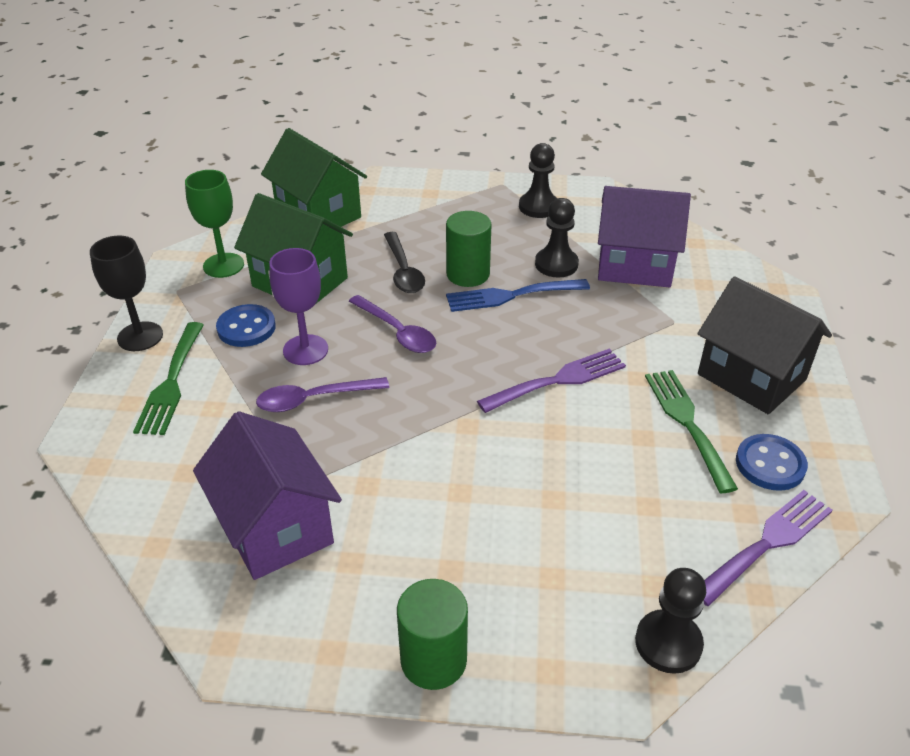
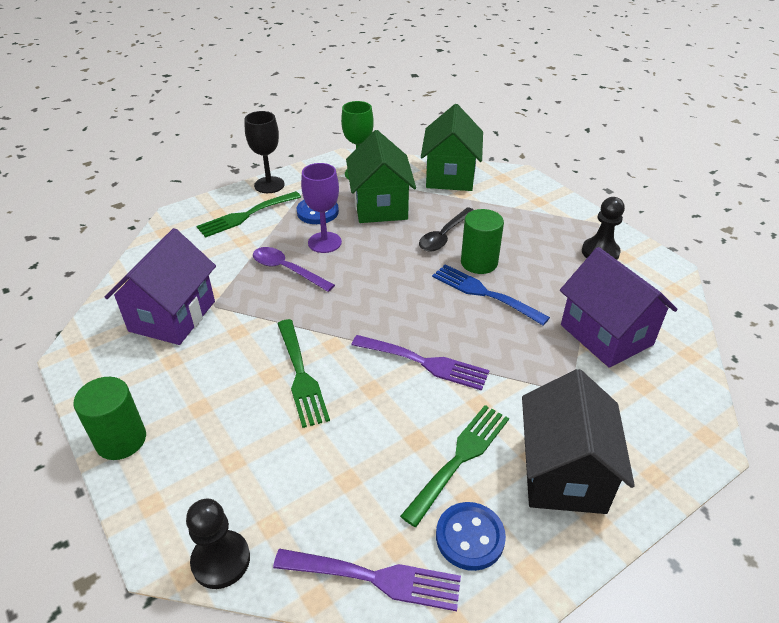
camera: 50 degrees right, 0 degrees up
purple spoon [348,295,436,353] -> none
black pawn [535,198,579,278] -> none
none -> green fork [277,319,330,428]

